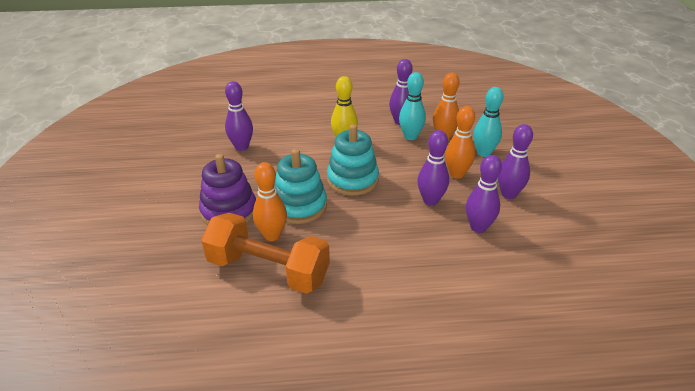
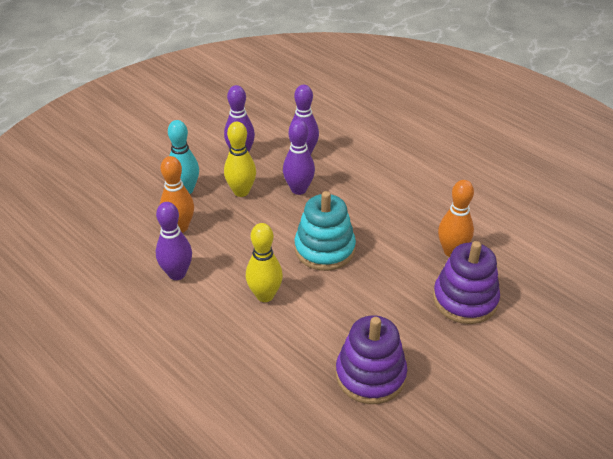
camera: 130 degrees left, 5 degrees up
orange dumbbell [201,213,330,294] -> none
purple bowling pin [225,81,253,151] -> purple stacking toy [336,315,407,404]
turquoise stacking toy [274,149,327,224] -> none
turquoise bowling pin [399,72,426,140] -> none
orange bowling pin [445,106,475,179] -> yellow bowling pin [224,122,256,197]

